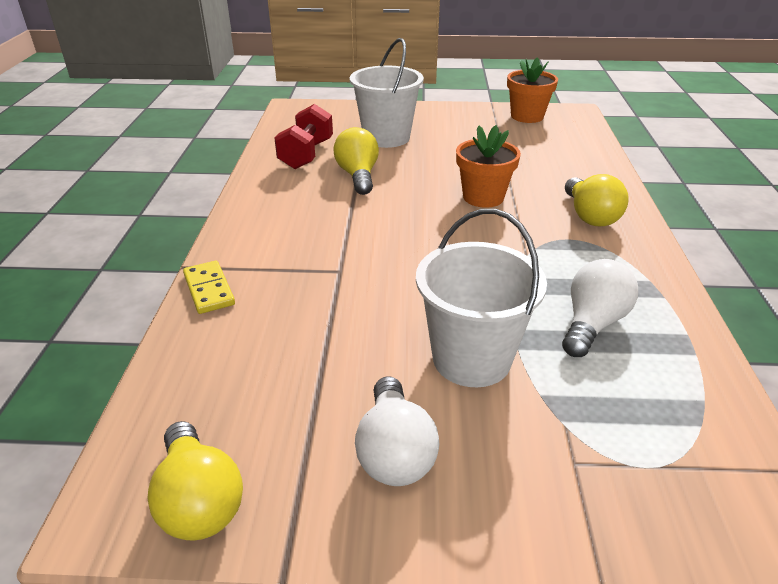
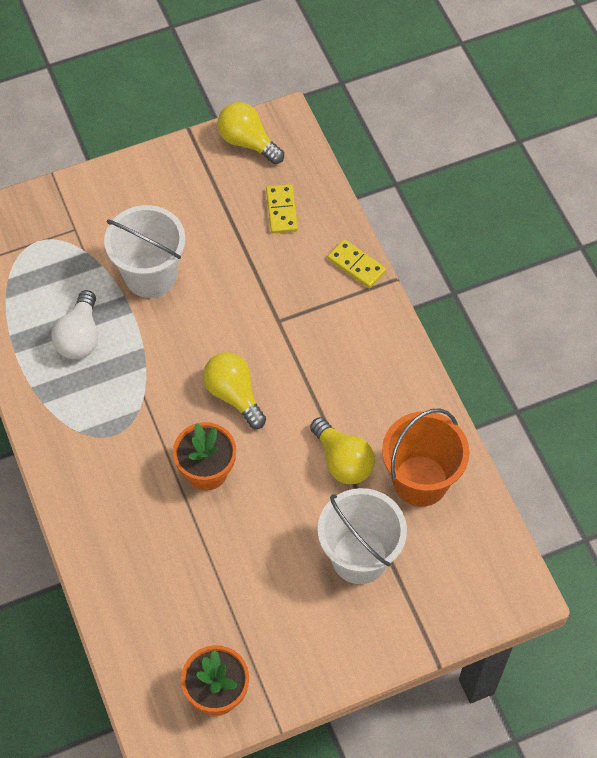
camera: 155 degrees right, 25 degrees up
red dumbbell [274,104,333,169] -> orange bucket [382,408,469,507]
white light bulb [355,376,440,486] -> none
yellow light bulb [565,174,629,226] -> yellow light bulb moved to [203,352,266,429]
none -> yellow domino [266,184,298,234]

